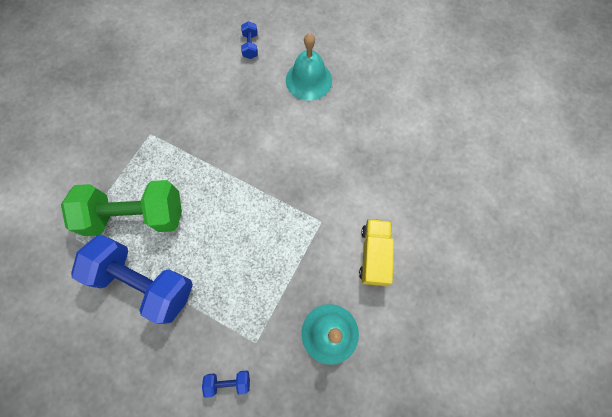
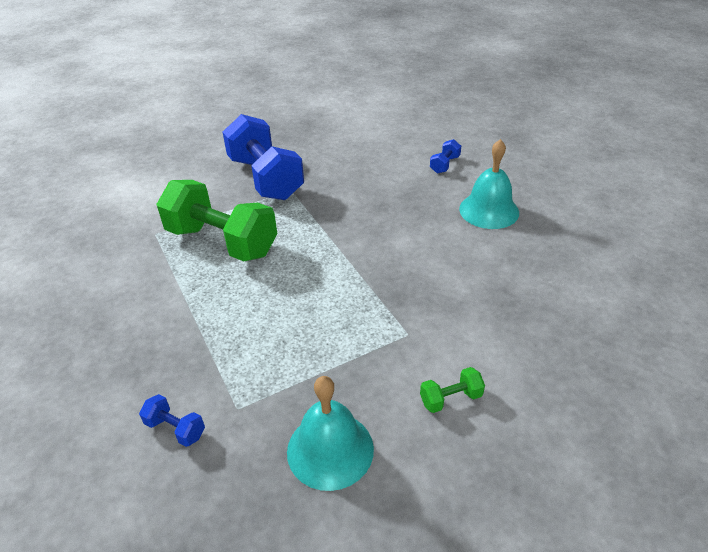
camera: 35 degrees right, 30 degrees down
blue dumbbell [71,235,193,324] -> blue dumbbell moved to [223,114,304,200]
yellow truck [359,219,394,286] -> green dumbbell [420,367,485,413]

